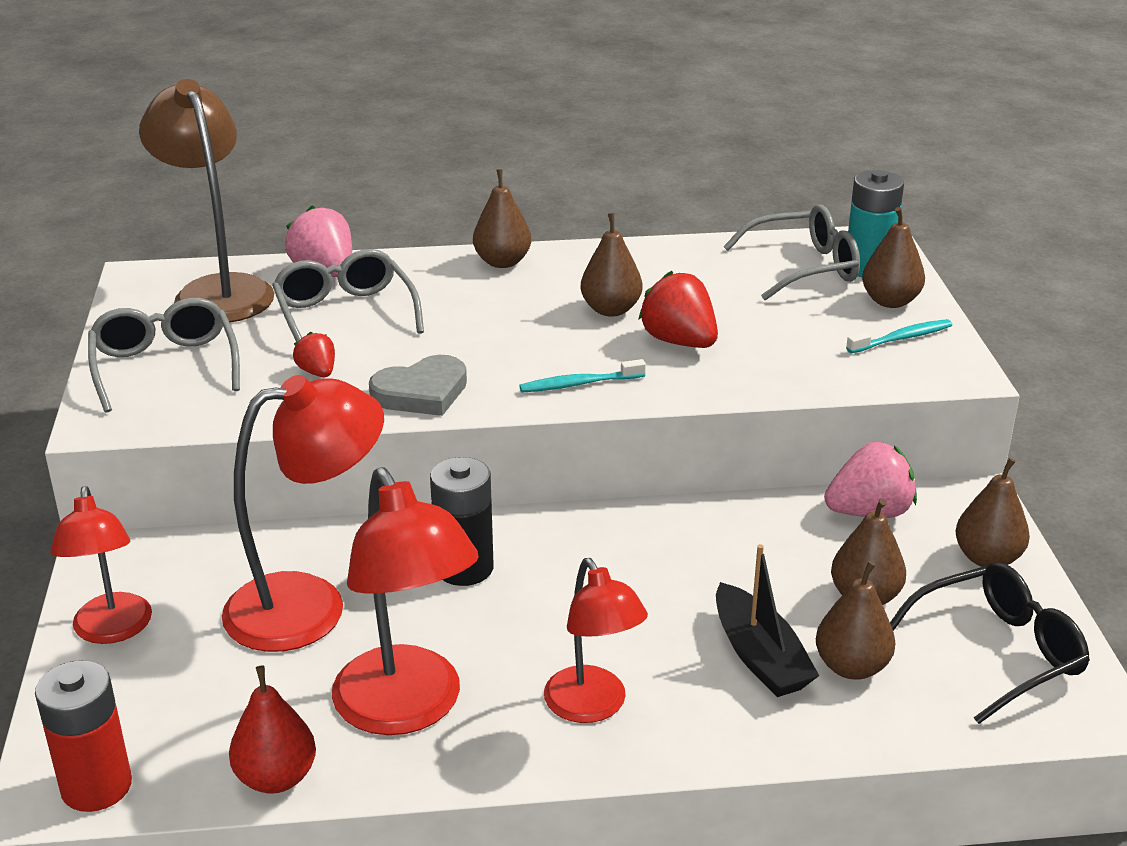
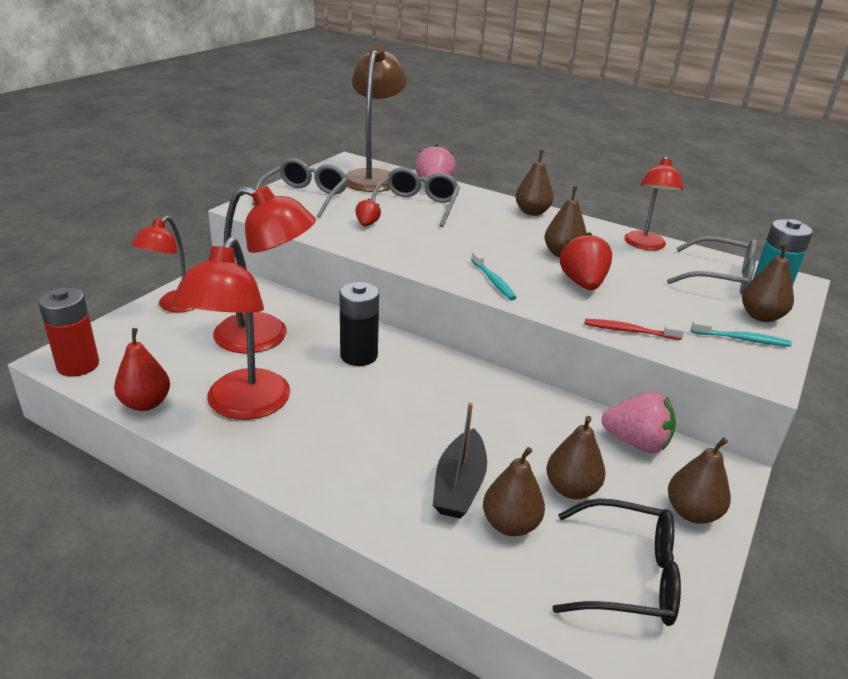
camera: 35 degrees right, 0 degrees up
grey heart [369,355,467,416] -> none
turquoise toothbrush [519,359,646,393] -> turquoise toothbrush turned 135 degrees counterclockwise [471,251,517,300]
red lamp [544,558,648,723] -> red lamp moved to [624,156,684,250]
none -> red toothbrush [585,319,684,340]

